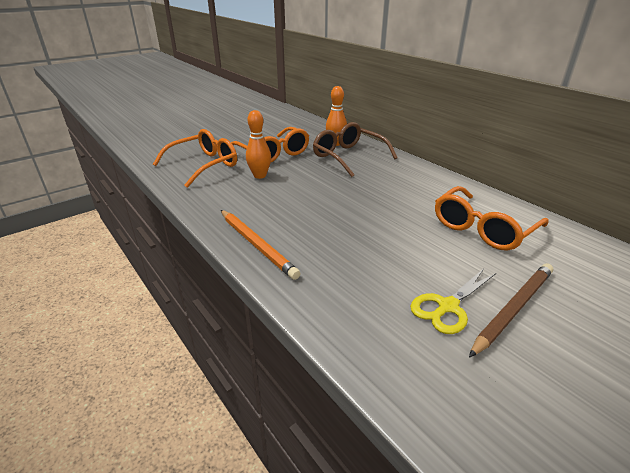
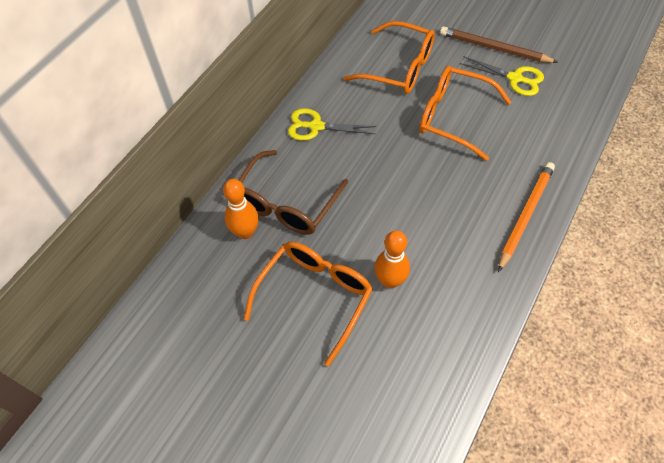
camera: 110 degrees left, 25 degrees up
orange glasses [153,129,237,188] -> orange glasses moved to [419,66,511,161]
none -> yellow scissors [288,108,376,141]

